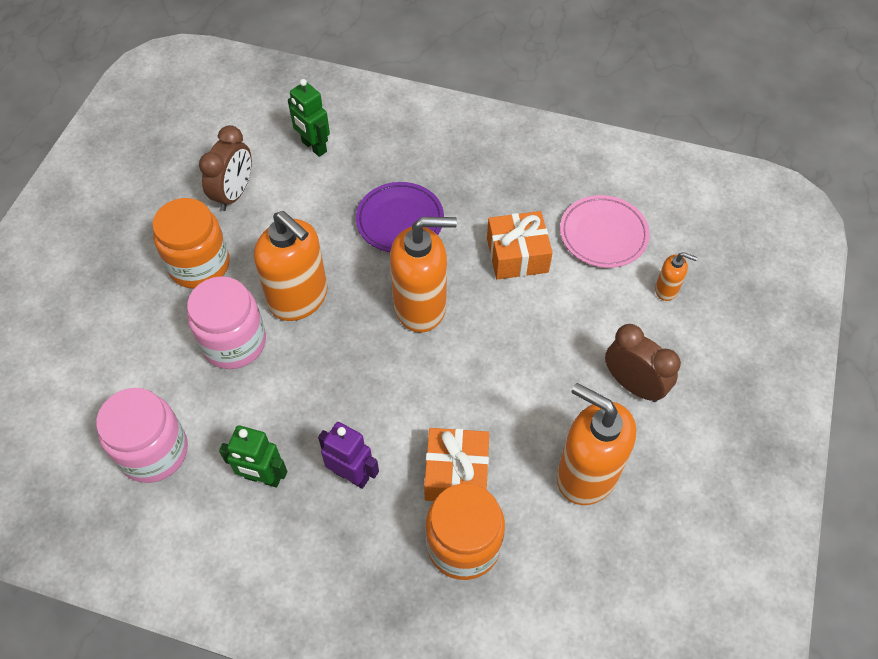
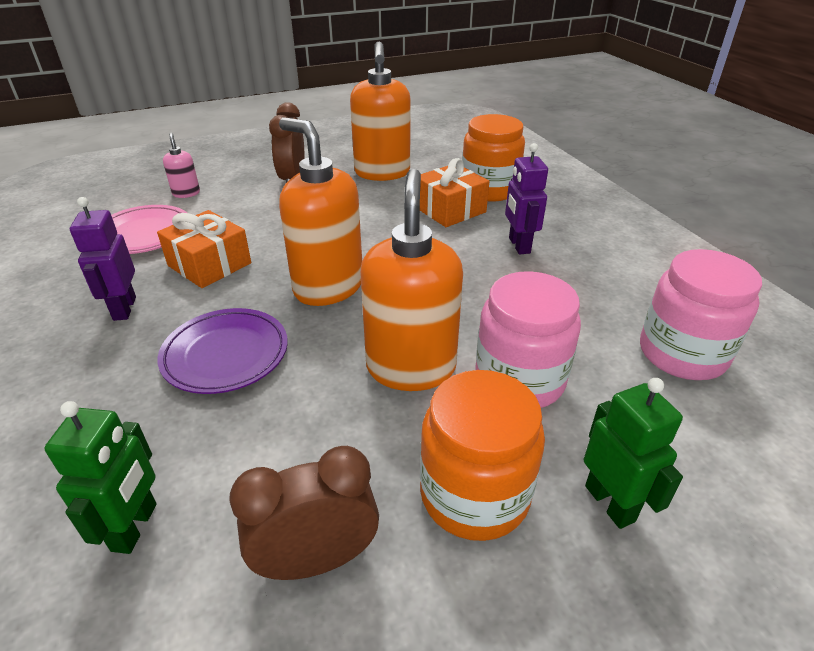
camera: 130 degrees left, 20 degrees down
green robot [219,425,287,488] -> green robot moved to [584,378,683,529]
orange soap dispenser [655,252,697,301] -> pink soap dispenser [163,132,200,198]
none -> purple robot [70,197,136,321]

